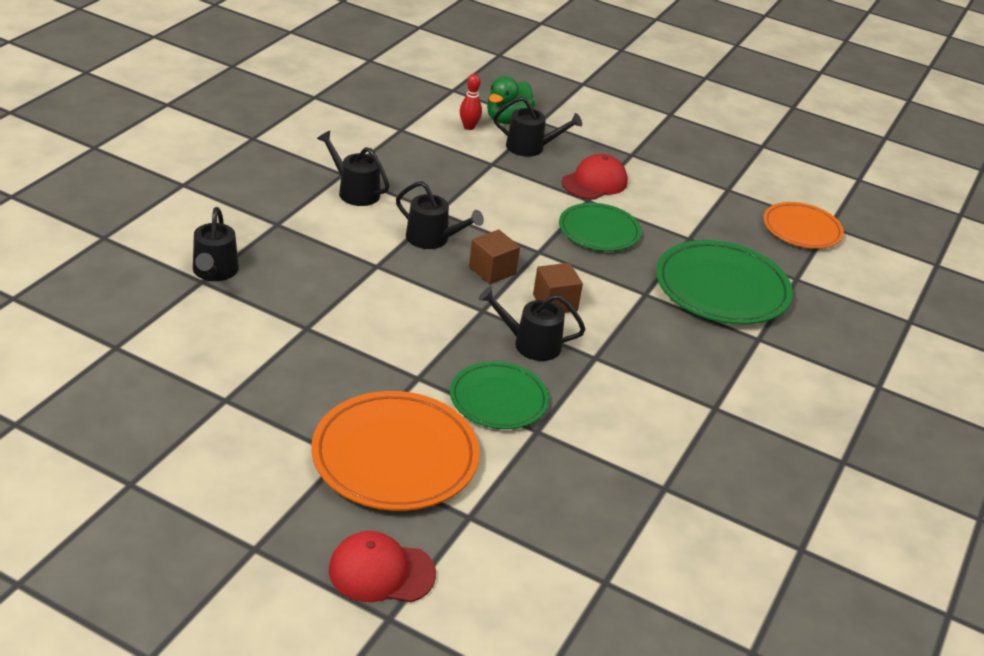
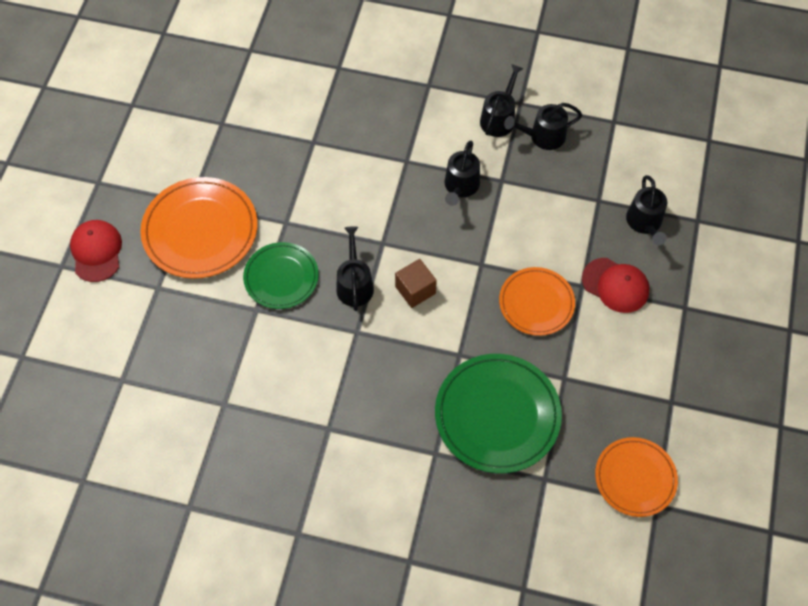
camera: 80 degrees right, 25 degrees up
black watering can [193,207,239,281] -> black watering can moved to [504,103,582,150]
red bowling pin [460,74,482,130] -> none
brown cube [469,230,520,284] -> none
green duck [487,76,535,124] -> none
green plate [559,203,641,251] -> orange plate [499,267,575,336]

